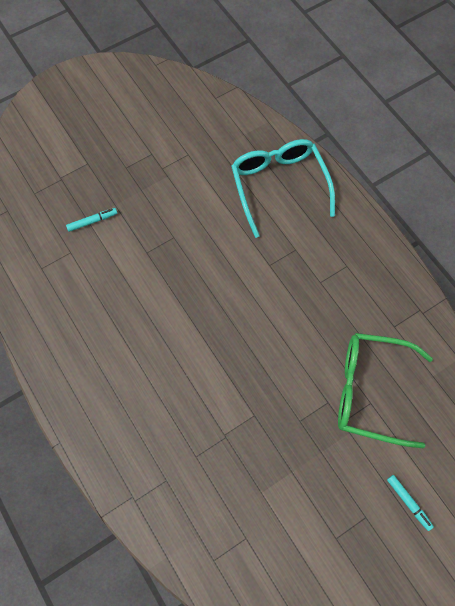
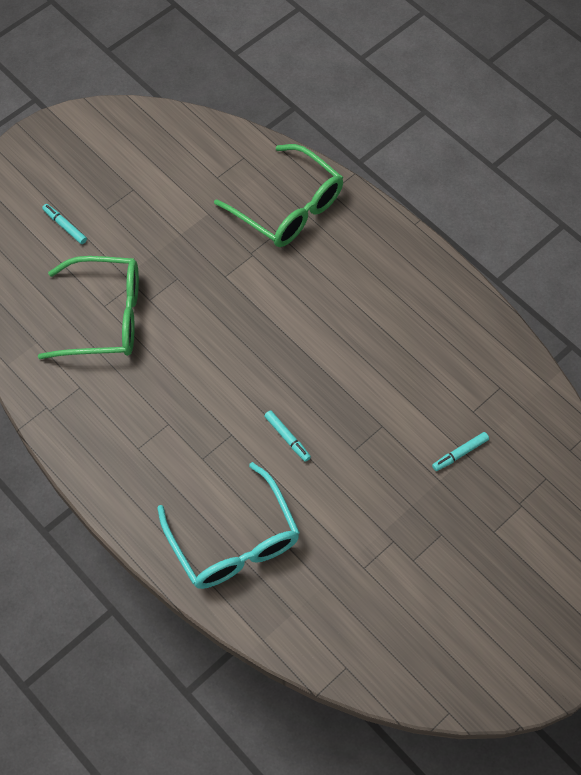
camera: 170 degrees right, 5 degrees down
none -> green glasses [214,144,343,247]
none -> turquoise marker [264,410,311,462]

